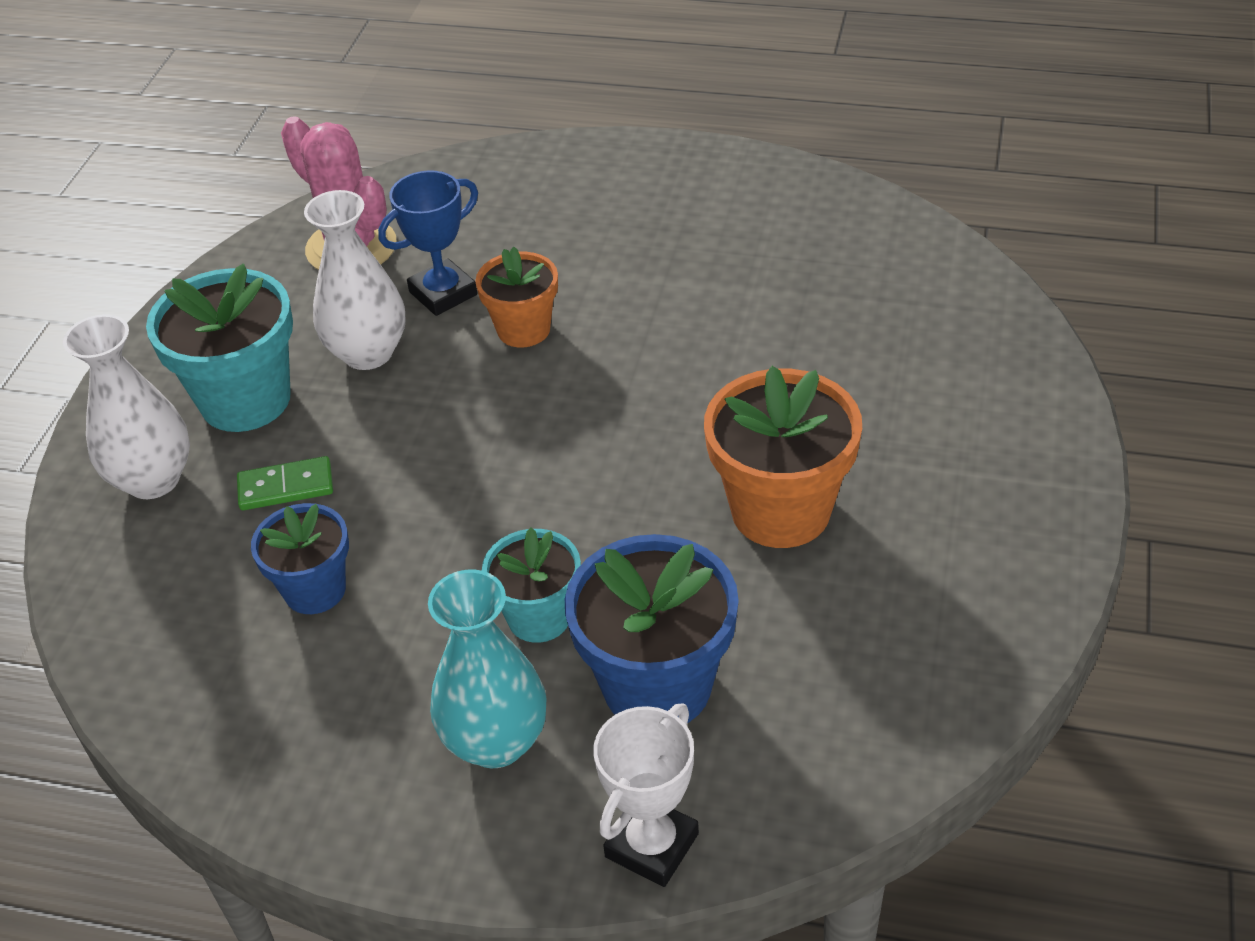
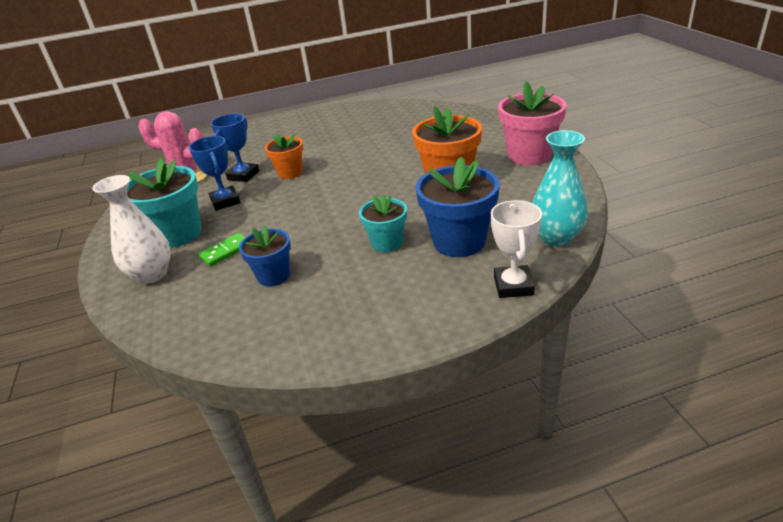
camera: 30 degrees left, 10 degrees down
white vase [304,190,406,370] -> blue trophy [189,136,241,211]
turquoise vase [428,569,547,768] -> turquoise vase moved to [533,130,588,246]
none -> pink flower pot [498,81,567,166]

